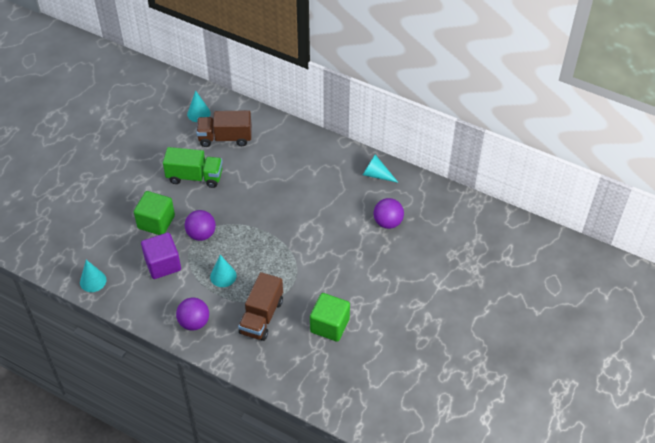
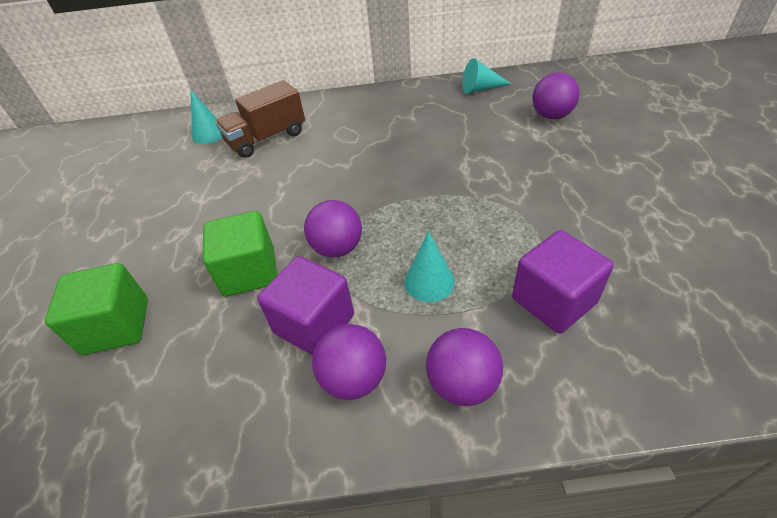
camera: 30 degrees left, 5 degrees down
turquoise cone [80,260,106,292] -> none
green truck [163,147,223,188] -> none
brown truck [238,272,283,341] -> purple cube [512,230,614,334]
green cube [310,293,350,342] -> green cube moved to [45,263,148,355]
none -> purple ball [312,324,386,400]

